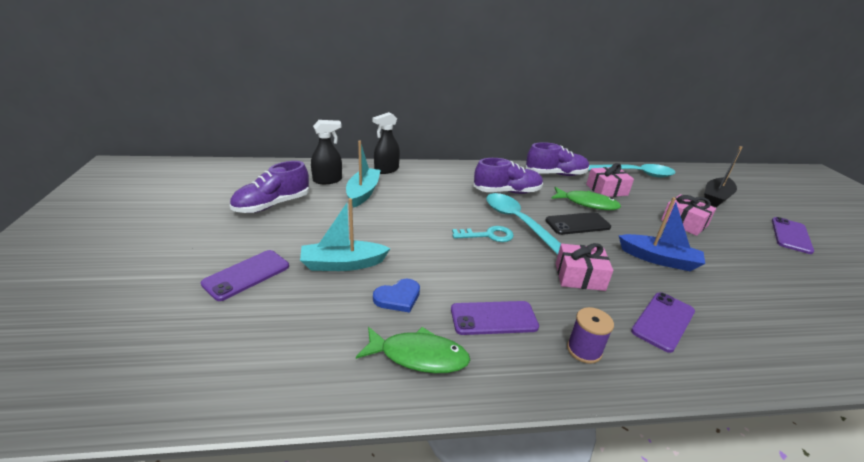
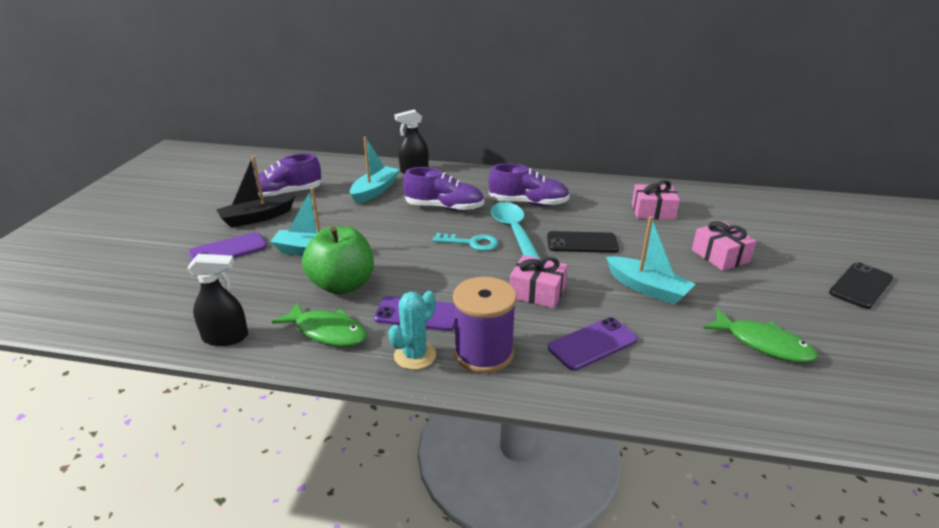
camera: 20 degrees right, 0 degrees up
black spray bottle [311,120,342,184] -> black spray bottle moved to [188,254,248,346]
blue heart [373,279,420,313] -> green apple [302,226,374,294]
purple shoe [526,142,589,176] -> purple shoe moved to [403,167,484,211]
green fish [551,187,621,210] -> green fish moved to [703,309,818,363]
purple spool [567,307,614,364] -> purple spool [453,277,517,373], size x1.72
turquoise spoon [588,164,676,178] -> none
blue boat [619,197,705,271] -> turquoise boat [606,216,695,304]
black boat [704,146,742,207] -> black boat moved to [216,156,295,228]
purple phone [772,217,814,254] -> black phone [829,262,893,309]
none -> turquoise cactus [388,291,436,370]

